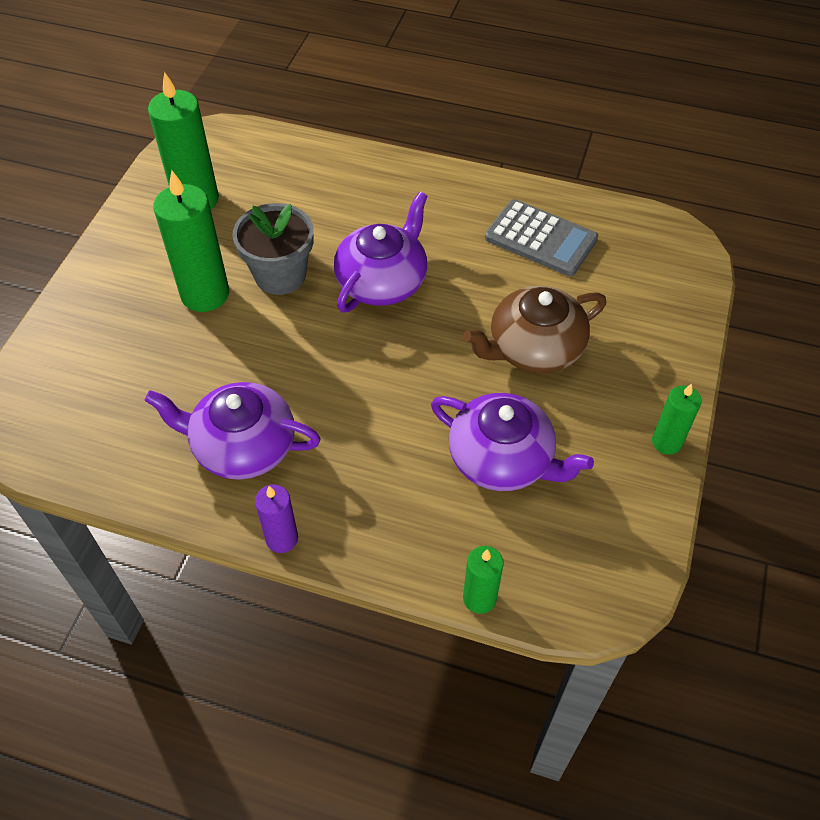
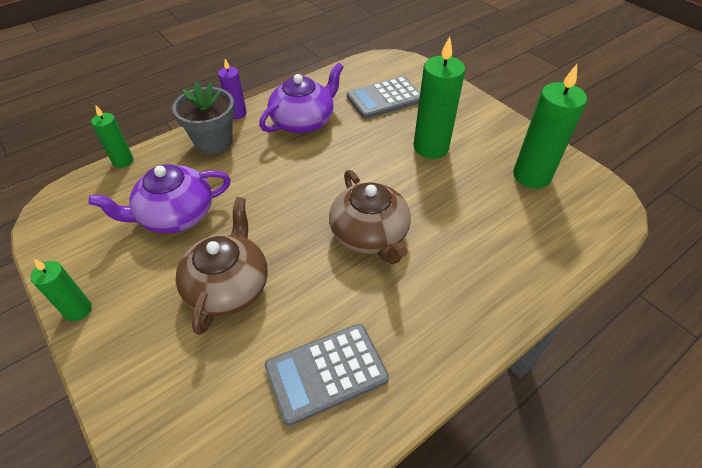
camera: 125 degrees right, 5 degrees down
grey flower pot [232,203,314,295] -> grey flower pot moved to [172,82,235,154]
purple teapot [334,192,427,313] -> brown teapot [329,170,411,264]
none -> grey calculator [347,76,420,119]

